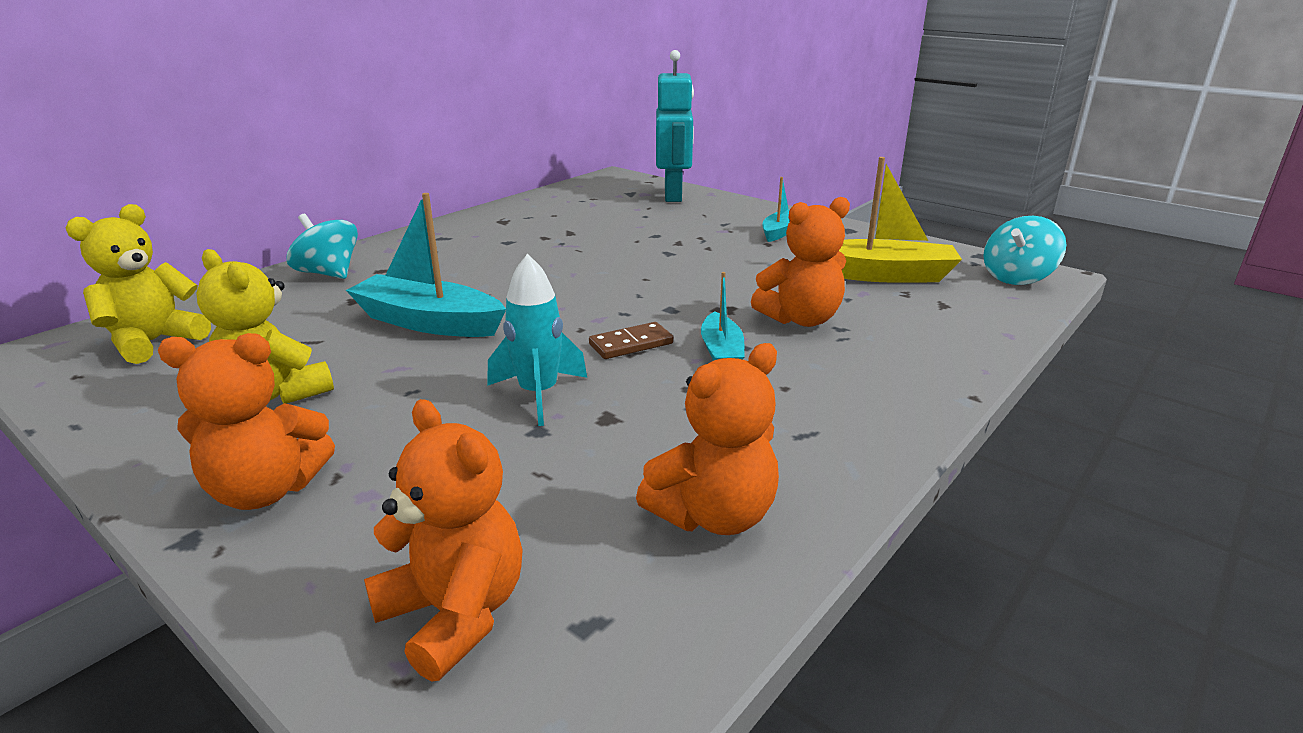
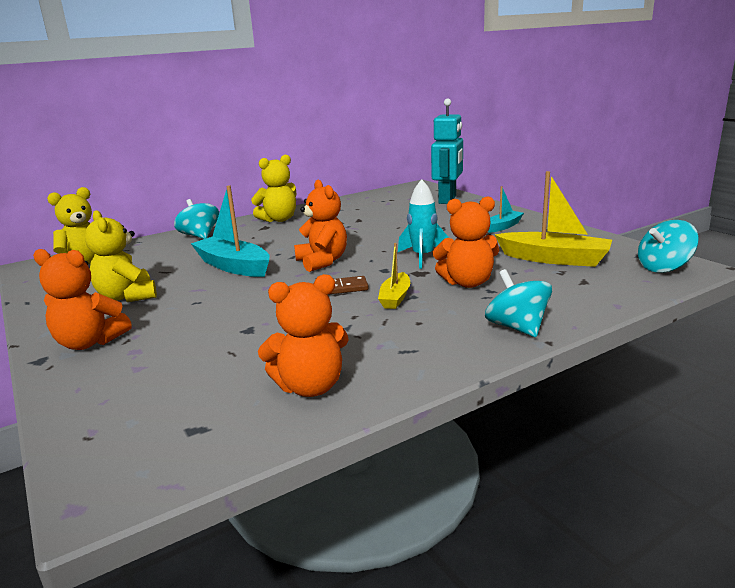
camera: 20 degrees right, 5 degrees down
orange teddy bear [364,399,523,682] -> orange teddy bear moved to [294,180,347,272]
turquoise rocket [487,254,587,426] -> turquoise rocket moved to [398,179,449,269]
turquoise boat [701,272,745,361] -> yellow boat [378,243,410,309]
none -> yellow teddy bear [251,155,297,222]
none -> turquoise spinning top [485,269,552,337]

